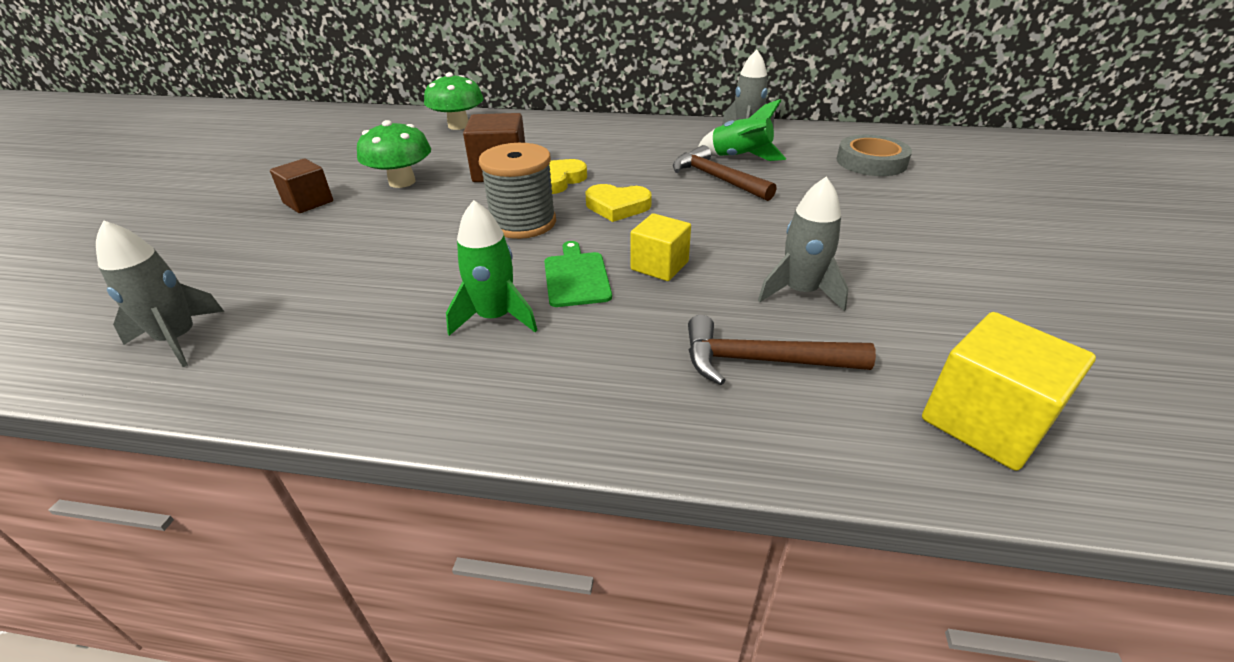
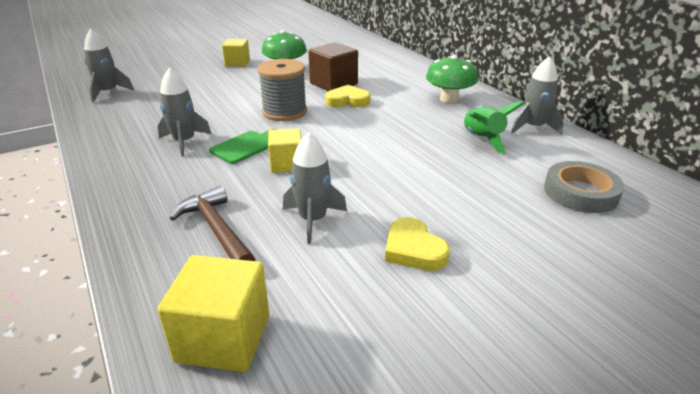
camera: 50 degrees right, 5 degrees down
brown cube [270,158,333,213] -> yellow cube [222,39,250,66]
green mushroom [424,72,484,130] -> green mushroom moved to [426,55,478,103]
green rocket [446,200,537,336] -> grey rocket [158,68,211,157]
yellow heart [586,184,652,222] -> yellow heart moved to [385,217,450,271]
brown hammer [673,145,777,201] -> none

